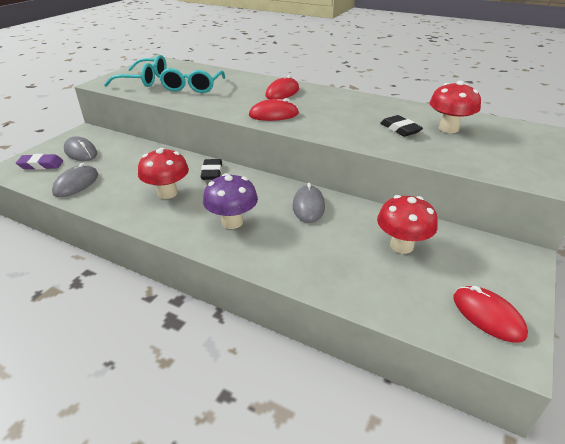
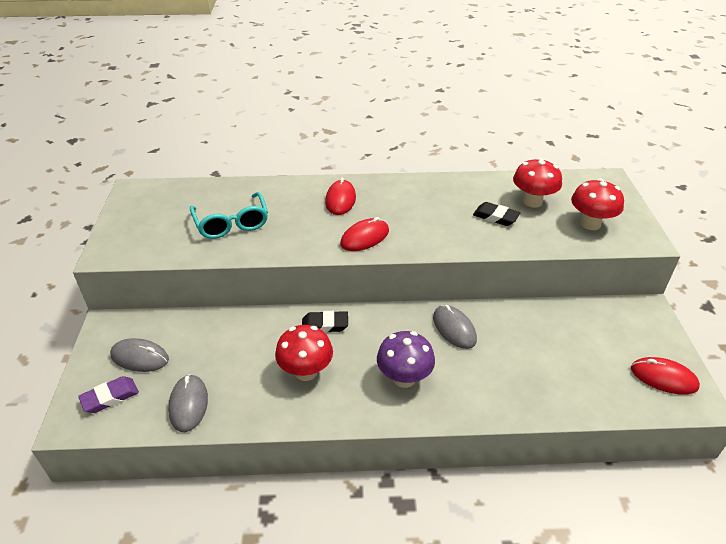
camera: 30 degrees left, 5 degrees up
turquoise glasses [104,55,167,87] -> none
black eraser [200,159,222,180] -> black eraser turned 60 degrees counterclockwise [302,311,348,333]
red mushroom [377,195,438,254] -> red mushroom moved to [571,178,624,230]

